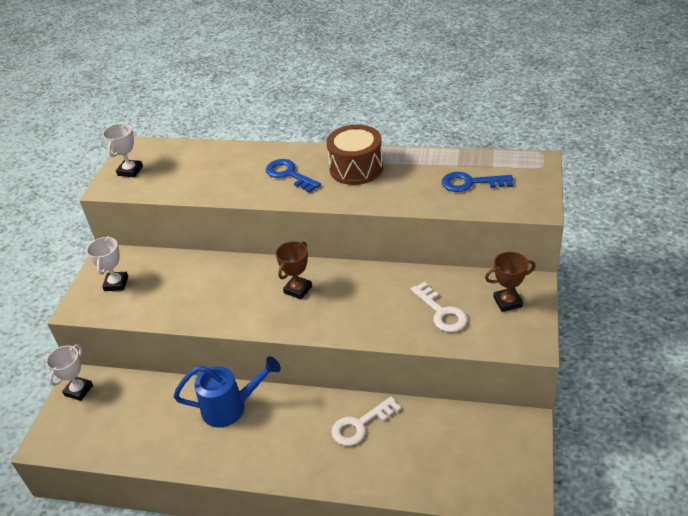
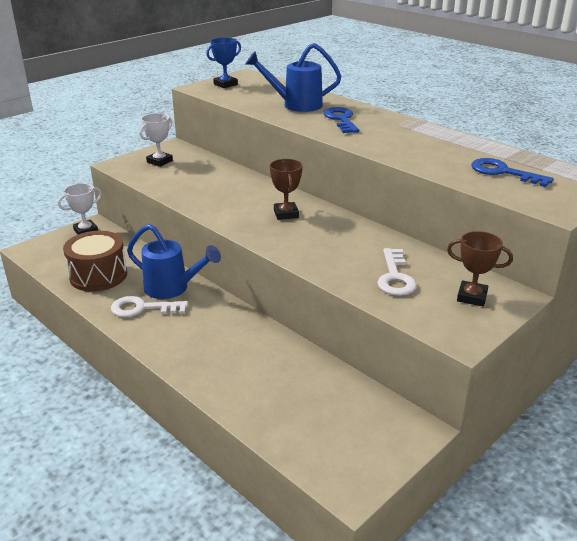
camera: 30 degrees right, 10 degrees down
white trophy [103,123,143,177] -> blue trophy [206,38,241,88]
brown trophy [276,241,312,299] -> brown trophy turned 75 degrees counterclockwise [270,159,303,220]
brown drum [326,125,383,185] -> brown drum moved to [63,231,127,292]
white key [331,396,401,446] -> white key moved to [111,296,188,317]
none -> blue watering can [245,43,342,112]

